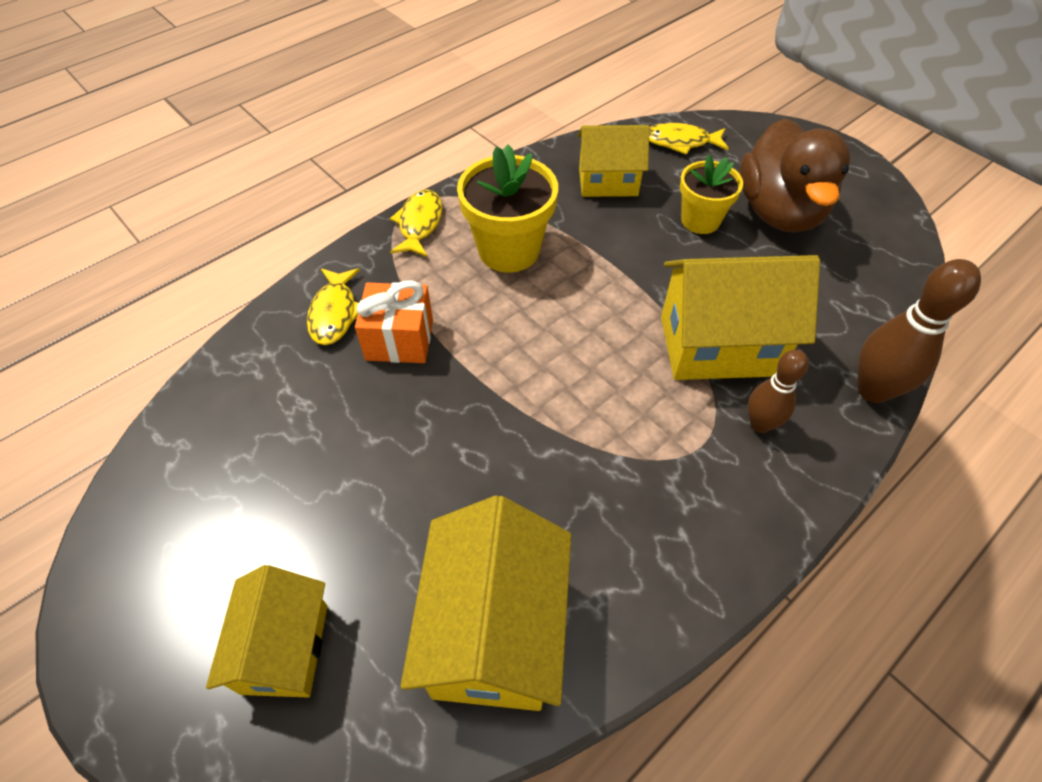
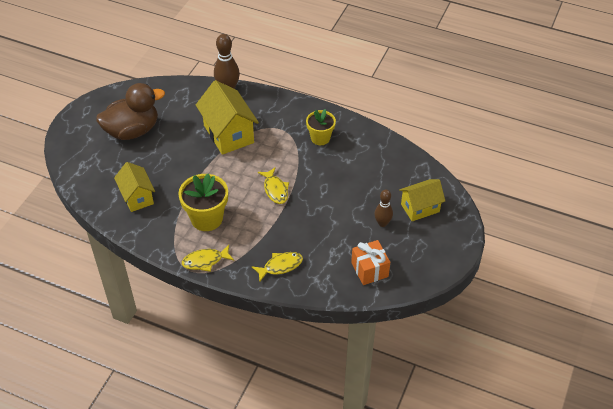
camera: 115 degrees left, 5 degrees down
orange gift [355,280,433,363] -> orange gift moved to [351,240,390,285]
yellow house [401,495,571,711] -> none
yellow fish [649,123,729,155] -> yellow fish moved to [258,167,289,204]
yellow flower pot [680,154,743,234] -> yellow flower pot moved to [306,109,336,145]
brown bowling pin [748,350,809,433] -> brown bowling pin moved to [374,190,393,227]

